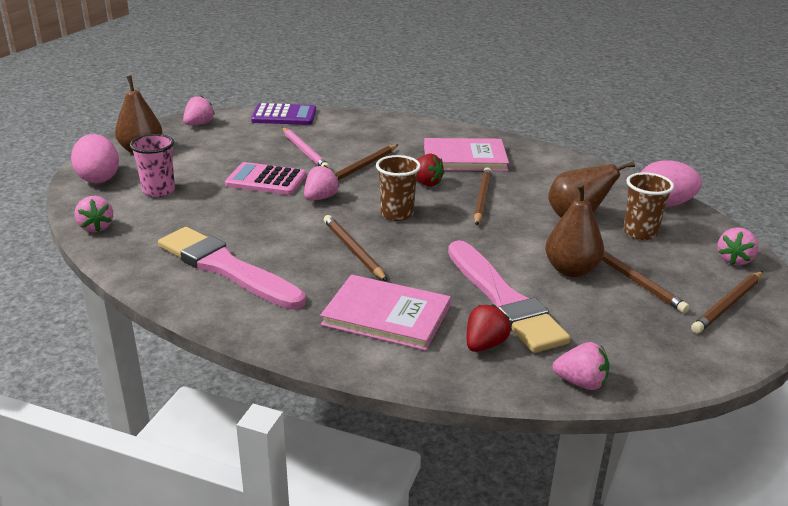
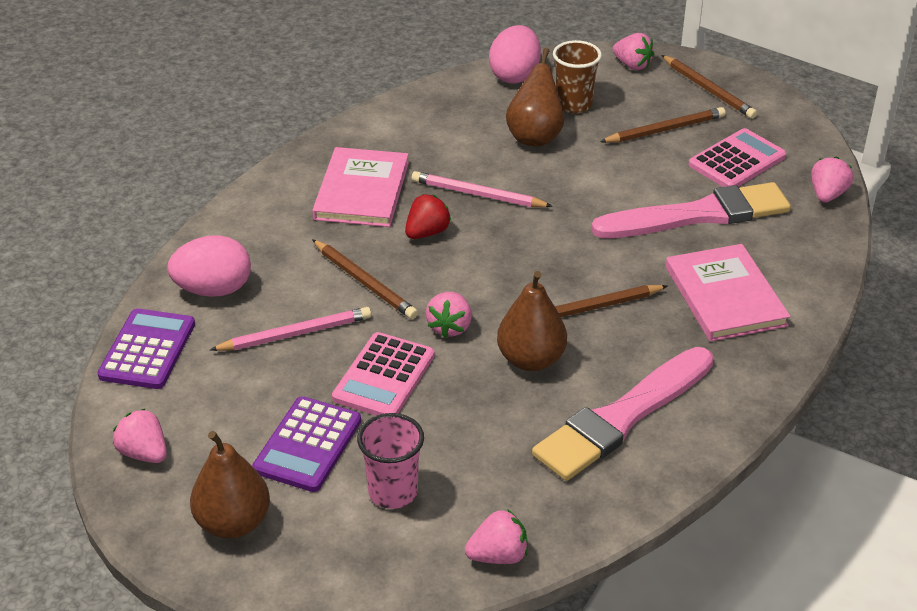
camera: 80 degrees left, 10 degrees up
pink egg [71,134,119,183] -> pink egg moved to [167,235,251,297]
pink strawberry [304,165,339,201] -> pink strawberry turned 120 degrees counterclockwise [426,292,472,338]
pink book [320,275,451,351] -> pink book turned 45 degrees counterclockwise [666,244,791,342]
brown cup [376,155,421,221] -> none
red strawberry [467,304,511,352] -> none
brown pencil [474,167,492,226] -> pink pencil [412,171,553,207]
brown pear [545,183,604,277] -> brown pear moved to [497,271,567,371]
none -> purple calculator [252,396,361,492]
none -> pink calculator [689,128,786,187]

